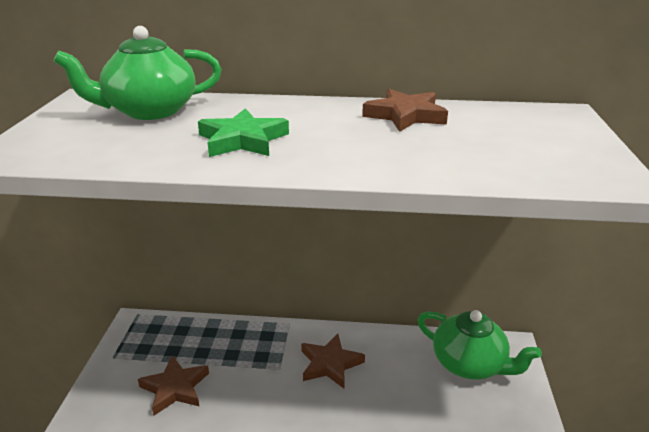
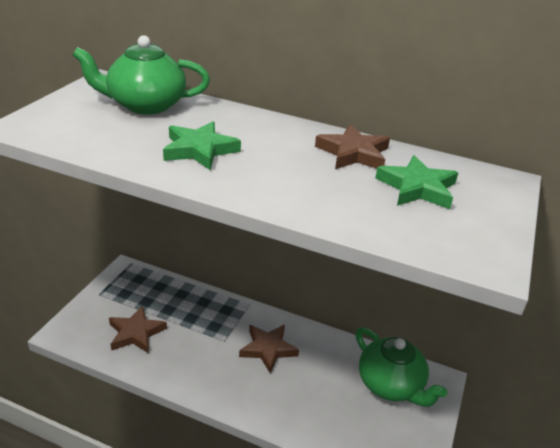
camera: 15 degrees right, 5 degrees up
none -> green star [375,155,458,209]

